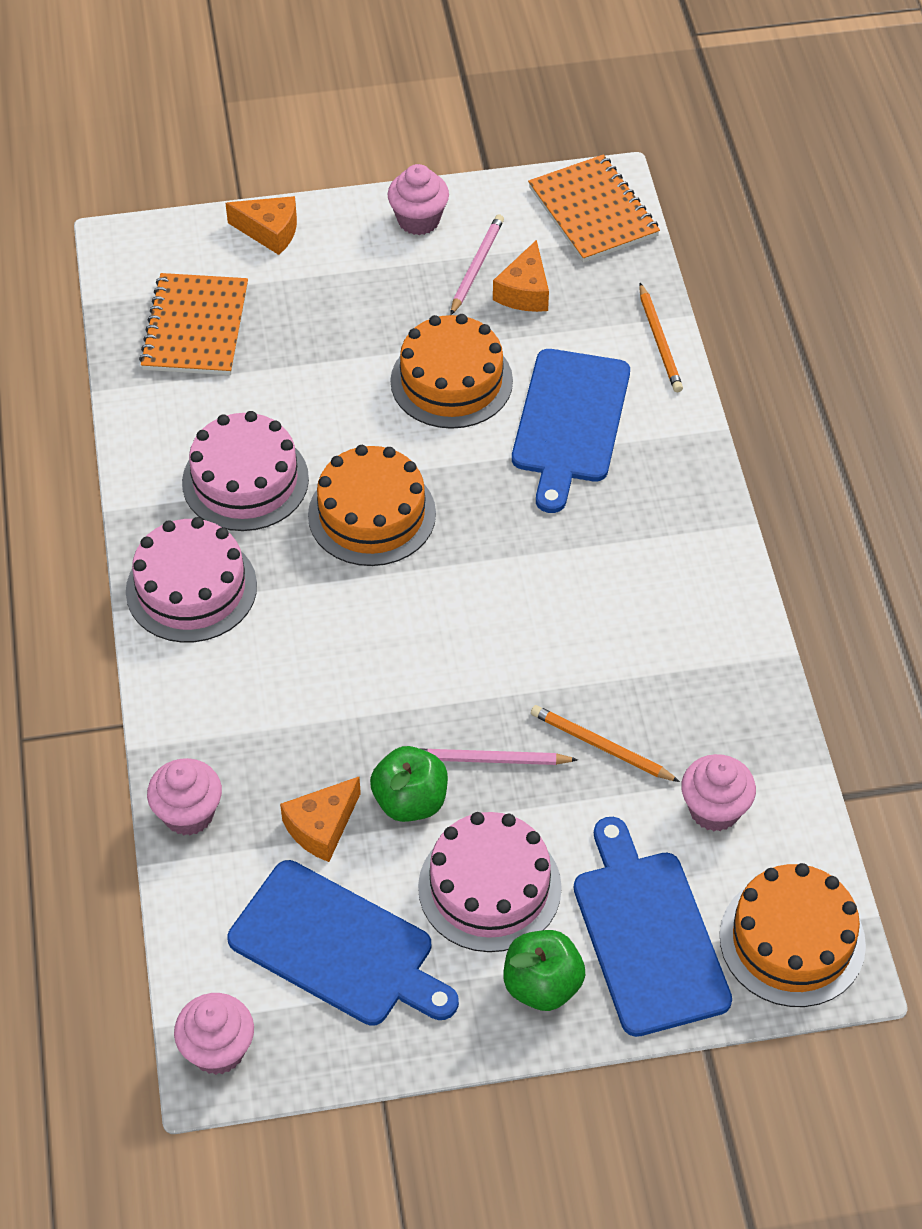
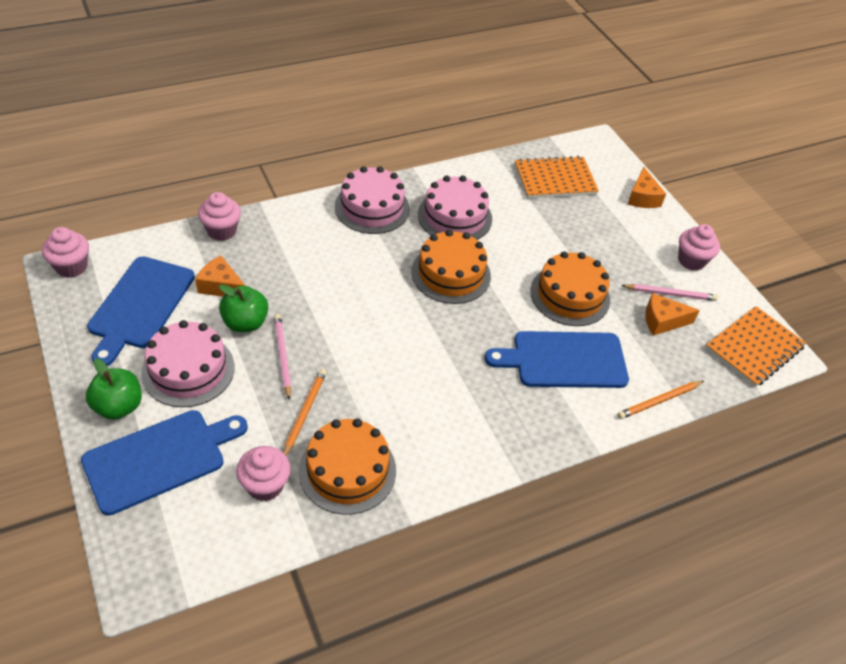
camera: 70 degrees right, 5 degrees down
orange cake [720,863,866,1007] -> orange cake moved to [299,419,396,515]

